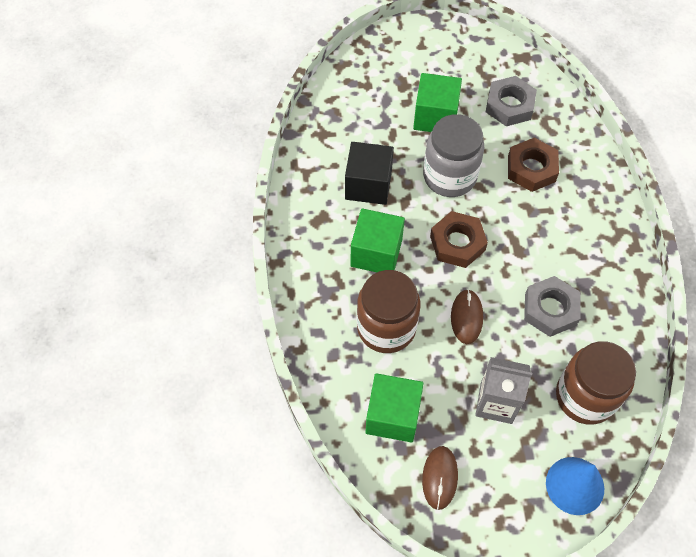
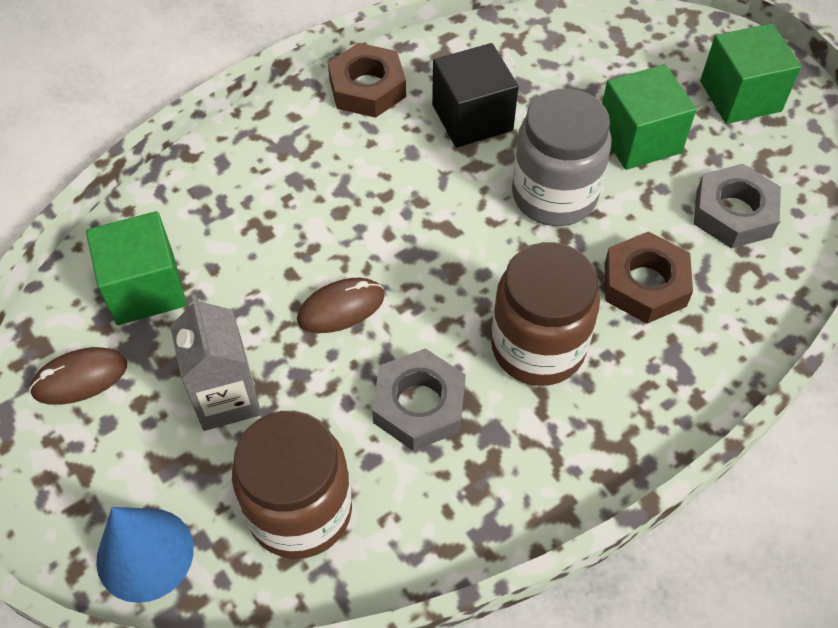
camera: 60 degrees right, 5 degrees down
green cube [351,208,405,272] -> green cube moved to [700,23,801,124]
brown jar [357,270,420,353] -> brown jar moved to [491,242,600,386]
brown nut [430,211,488,268] -> brown nut moved to [328,43,406,118]

